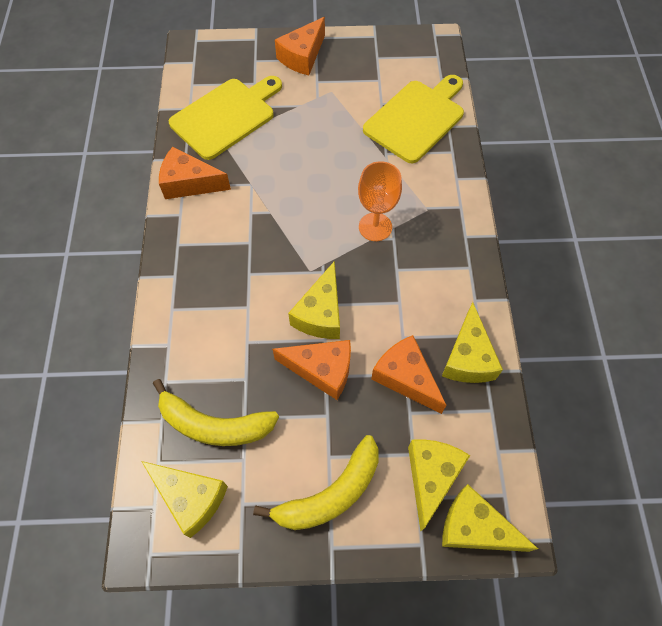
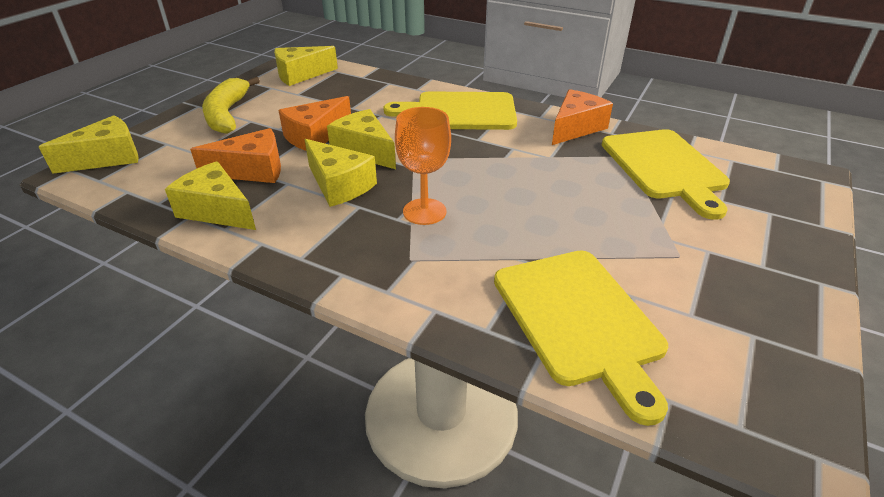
camera: 120 degrees right, 25 degrees down
yellow banana [153,379,279,446] -> none
orange cheese [275,17,325,75] -> none
yellow cheese [408,439,470,531] -> yellow cheese moved to [305,139,377,207]
none -> yellow cutting board [383,91,517,130]

